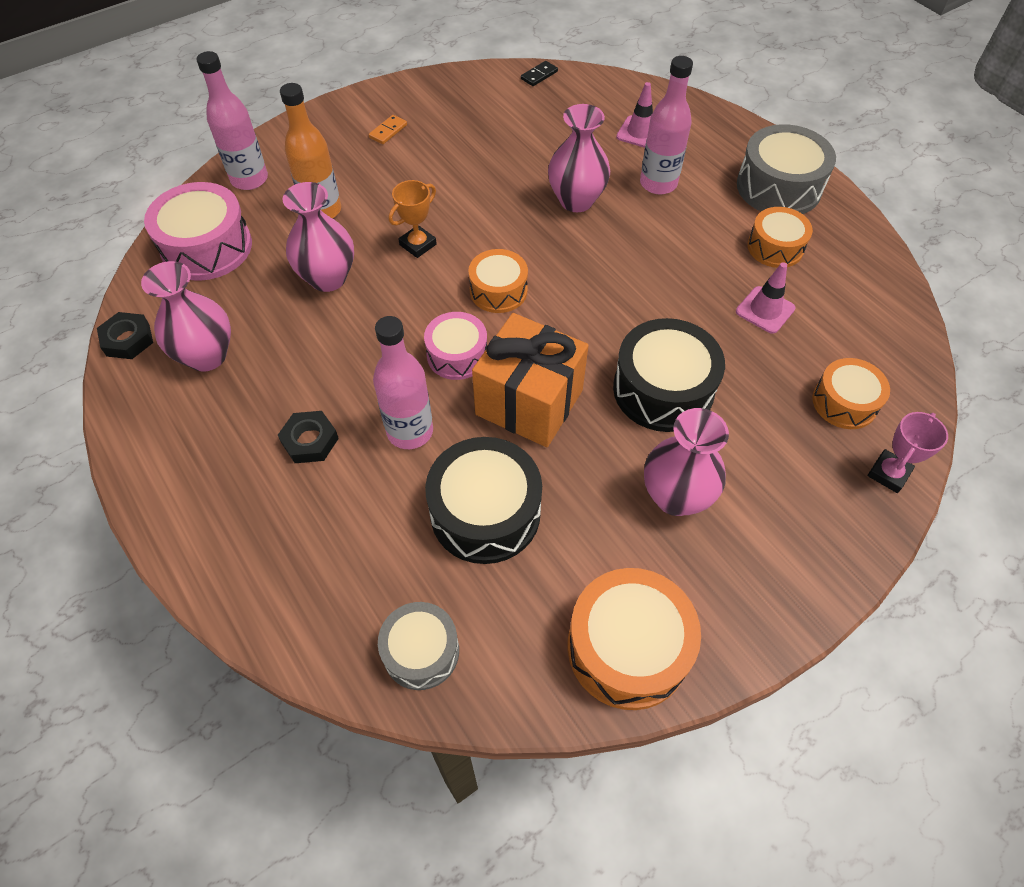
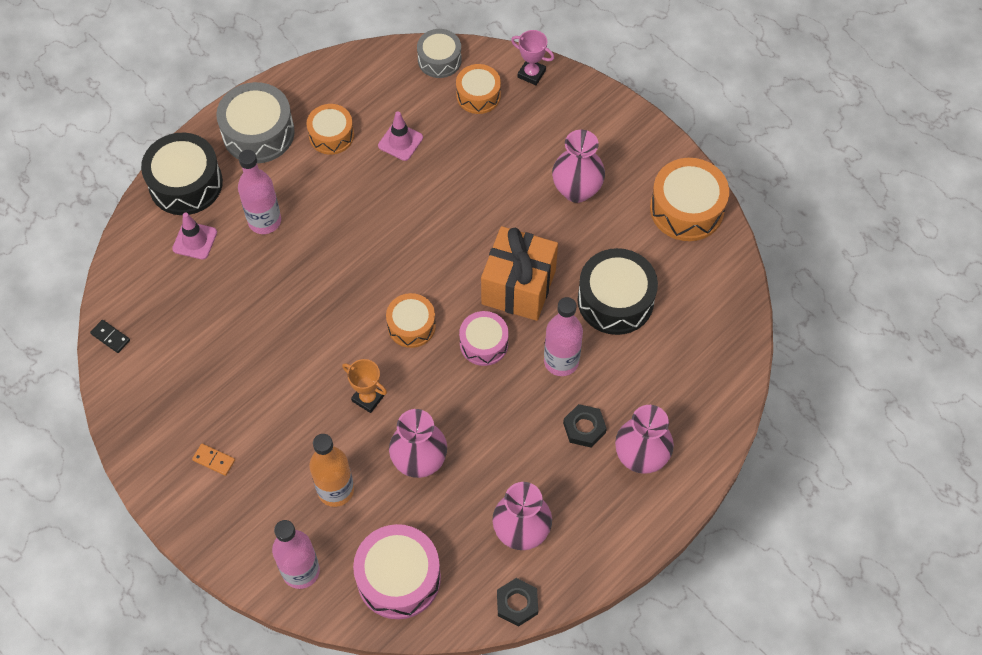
camera: 100 degrees left, 5 degrees up
grey drum [378,602,459,690] -> grey drum moved to [417,29,462,78]
pink vase [548,104,610,212] -> pink vase moved to [615,405,674,474]
black drum [613,318,725,432] -> black drum moved to [141,133,223,215]

